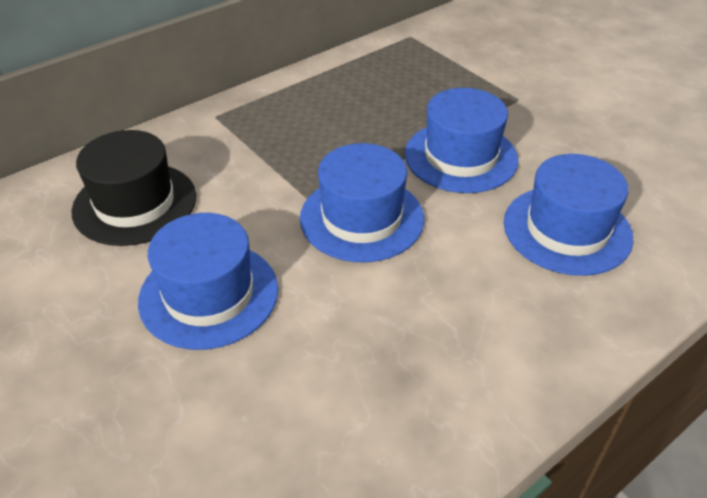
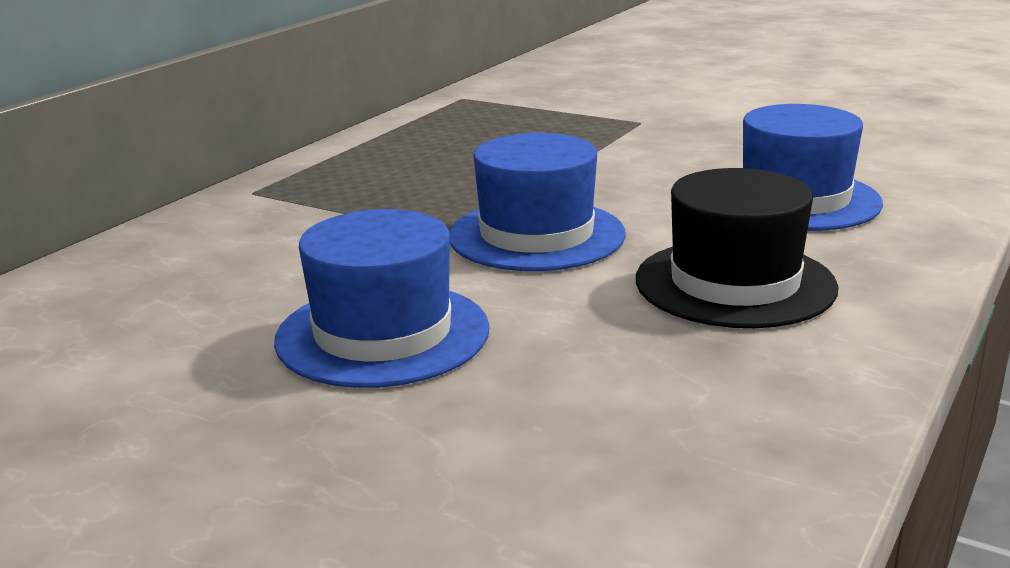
camera: 20 degrees left, 20 degrees down
black hat [71,130,196,246] -> black hat moved to [636,168,838,328]
blue hat [405,88,519,193] -> none

